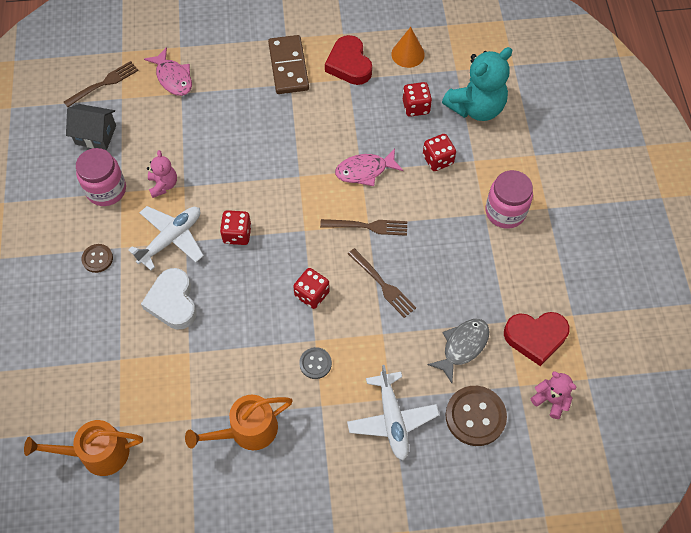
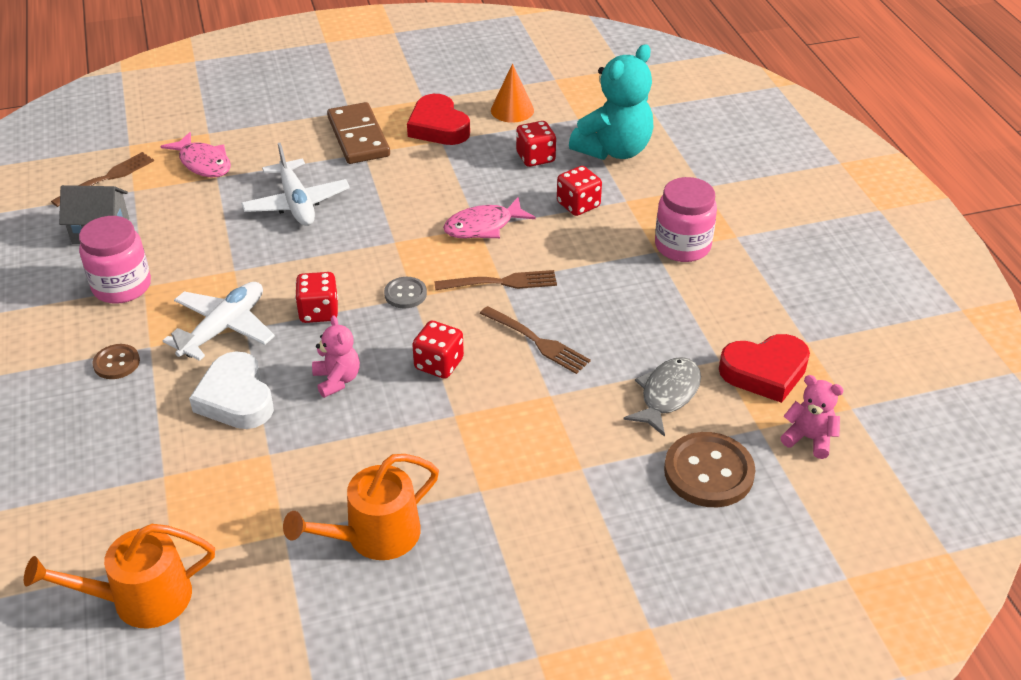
camera: 10 degrees left, 20 degrees down
pink teddy bear [147,150,177,198] -> pink teddy bear moved to [312,315,360,398]
grey button [299,347,332,379] -> grey button moved to [384,277,427,308]
white plane [347,365,439,460] -> white plane moved to [241,143,350,226]

